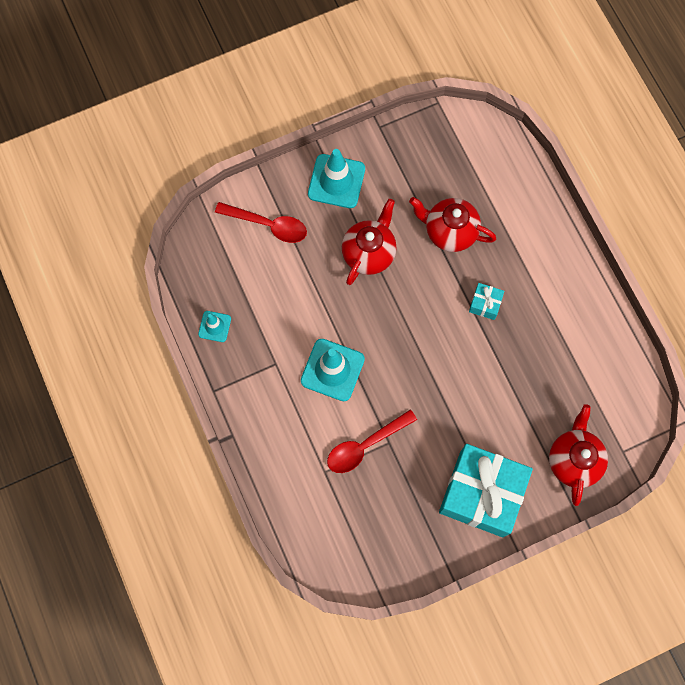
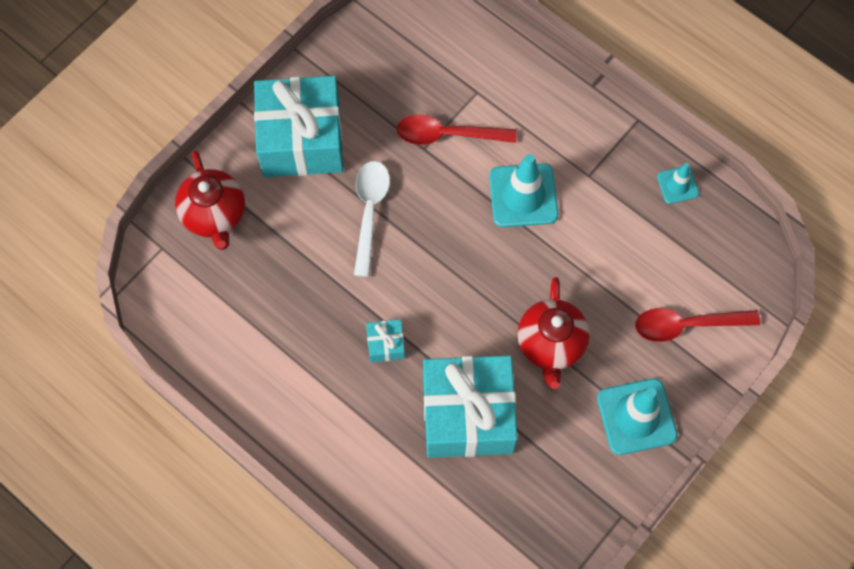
camera: 155 degrees right, 5 degrees down
red spoon [327,409,417,473] -> red spoon turned 120 degrees counterclockwise [397,115,517,145]
red teapot [409,197,496,252] -> turquoise gift [423,355,518,458]
none -> white spoon [354,161,390,277]

